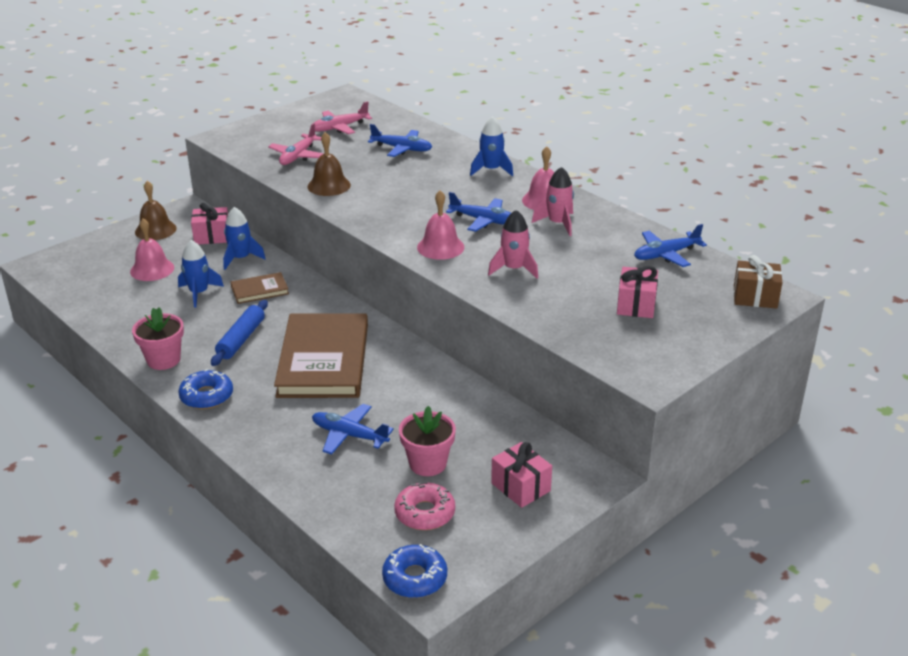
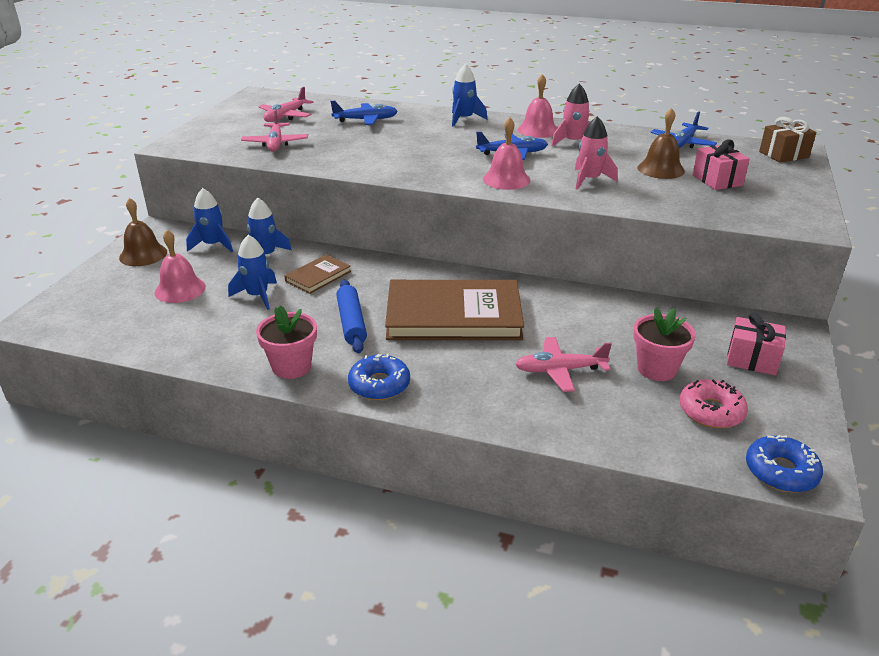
camera: 30 degrees left, 0 degrees up
pink gift [191,203,228,245] -> blue rocket [186,188,233,252]
brown book [274,313,368,398] -> brown book turned 60 degrees counterclockwise [385,280,524,340]
brown bell [307,132,351,196] -> brown bell moved to [637,108,685,179]
blue plane [312,404,394,454] -> pink plane [515,337,612,392]

